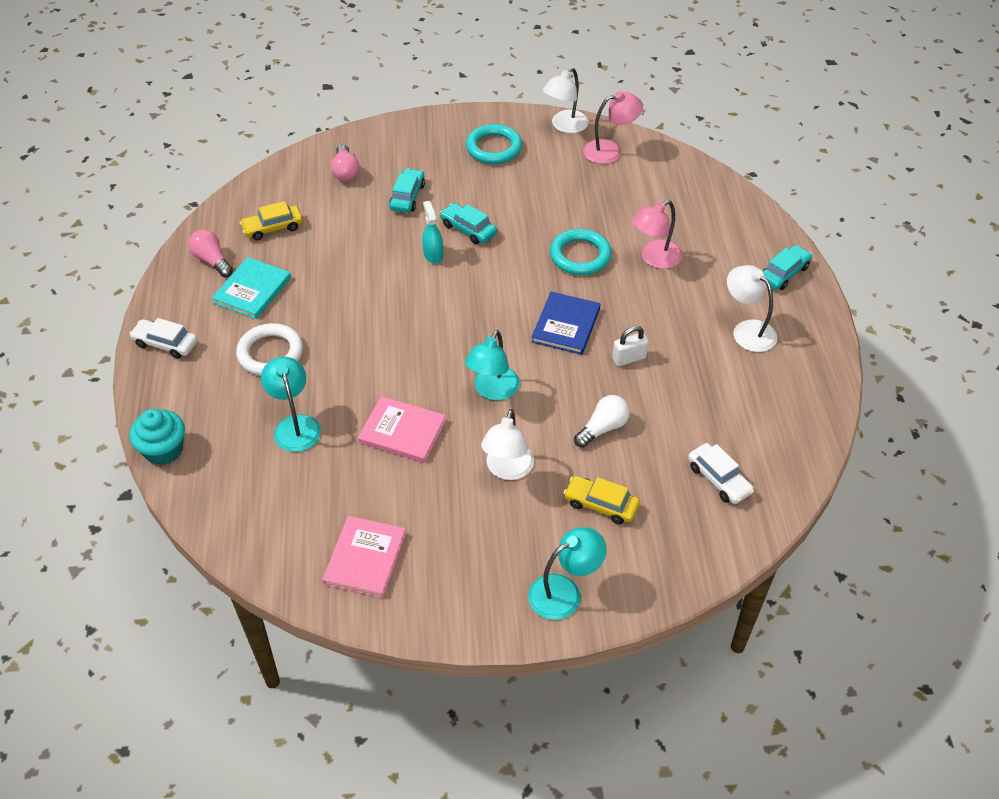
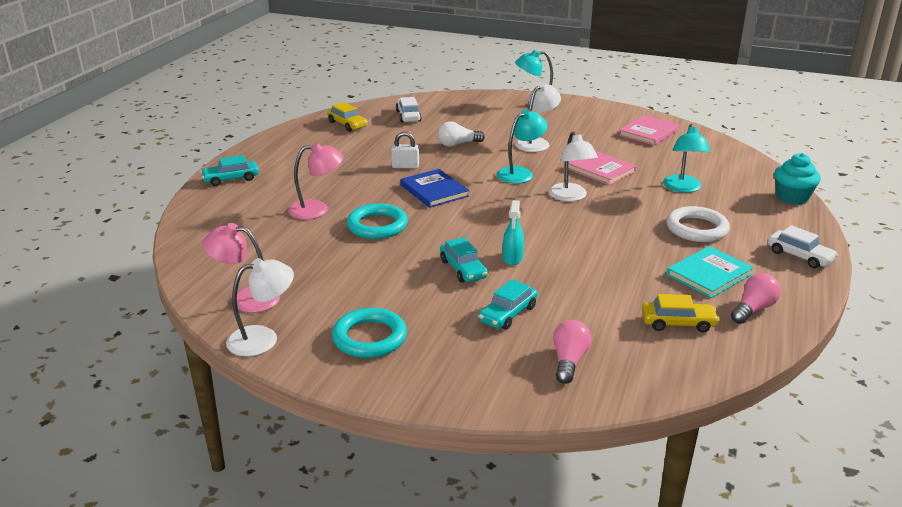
camera: 155 degrees left, 20 degrees down
pink light bulb [188,229,233,277] -> pink light bulb turned 120 degrees counterclockwise [731,273,781,324]
blue book [531,292,600,355] -> blue book turned 75 degrees counterclockwise [400,169,469,208]
yellow car [564,476,640,524] -> yellow car moved to [327,102,368,132]
white lamp [727,265,777,352] -> white lamp moved to [549,131,598,201]

